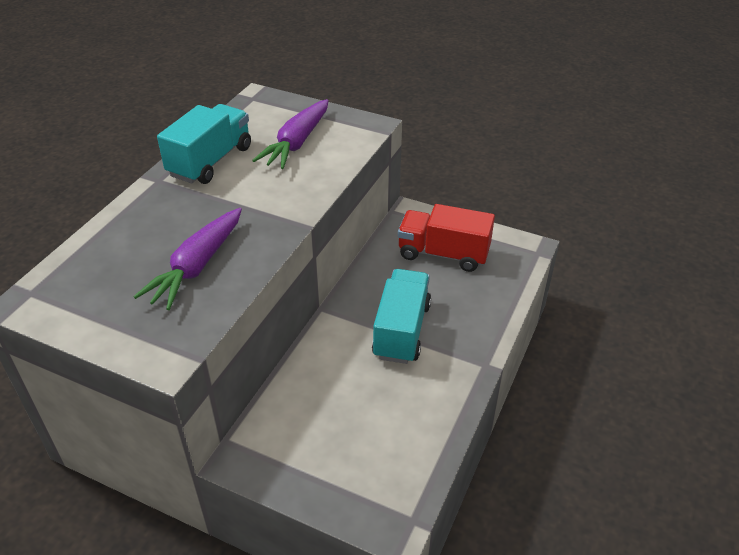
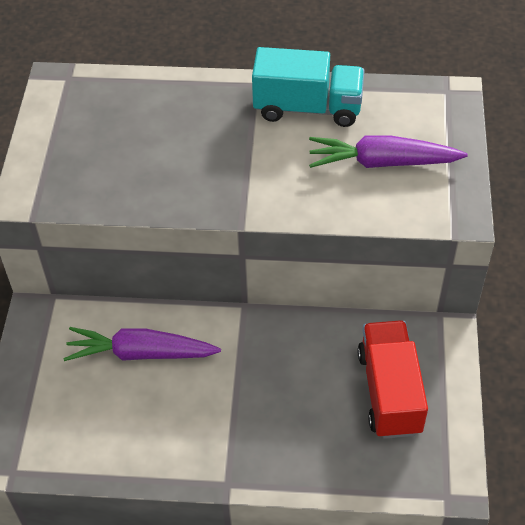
camera: 70 degrees right, 10 degrees up
purple carrot [134,208,242,310] -> purple carrot moved to [63,327,221,361]
turquoise truck [372,269,431,364] -> none

